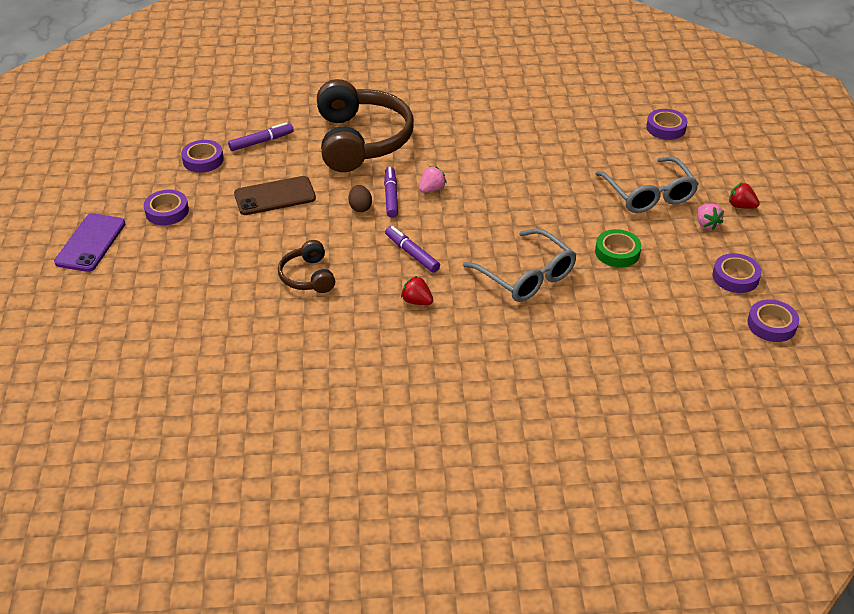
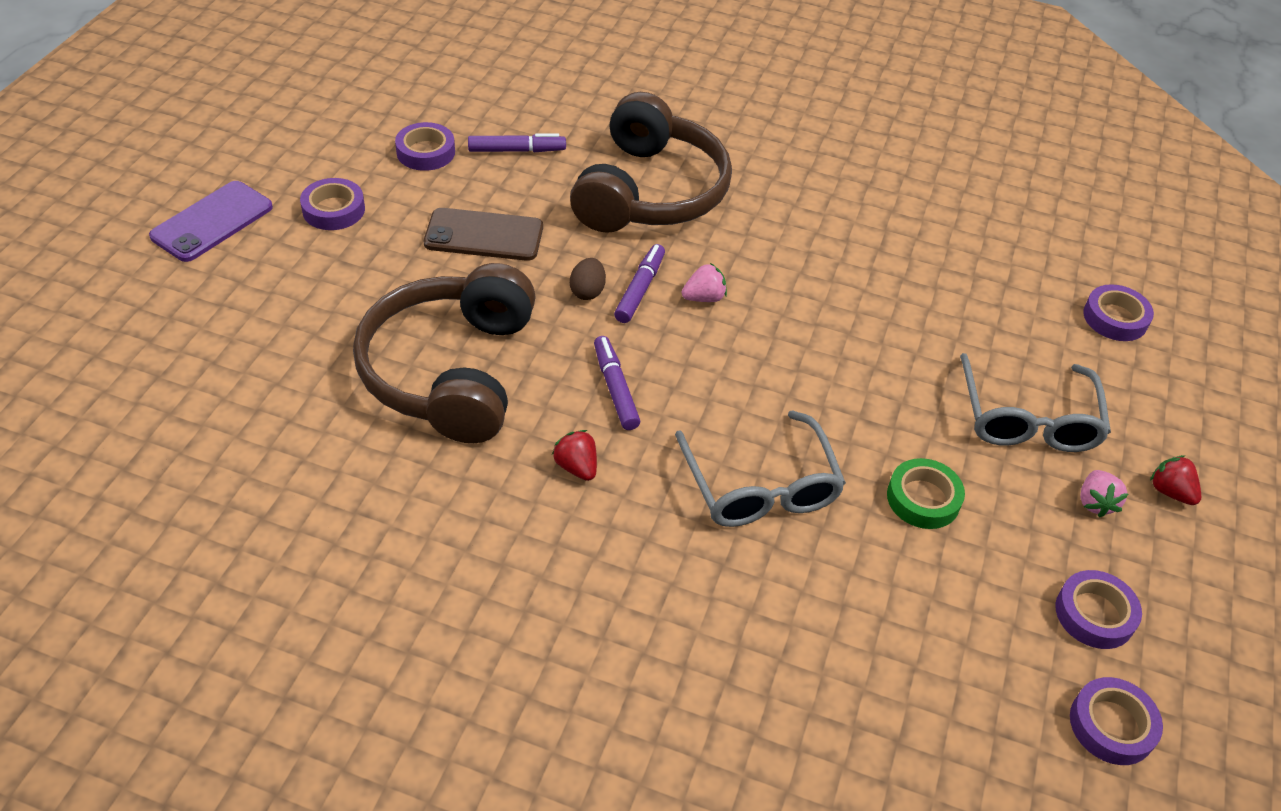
camera: 20 degrees right, 5 degrees up
brown headphones [278,240,335,293] -> brown headphones [353,263,536,443], size x2.09

